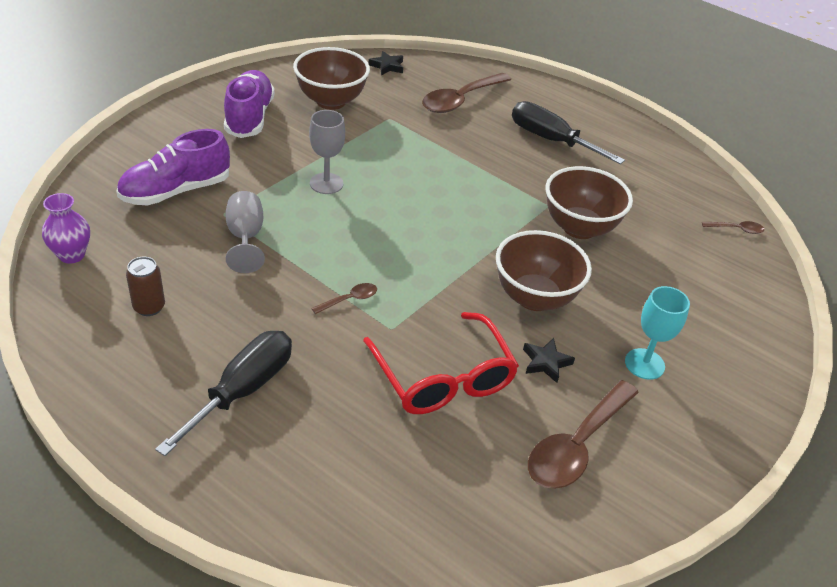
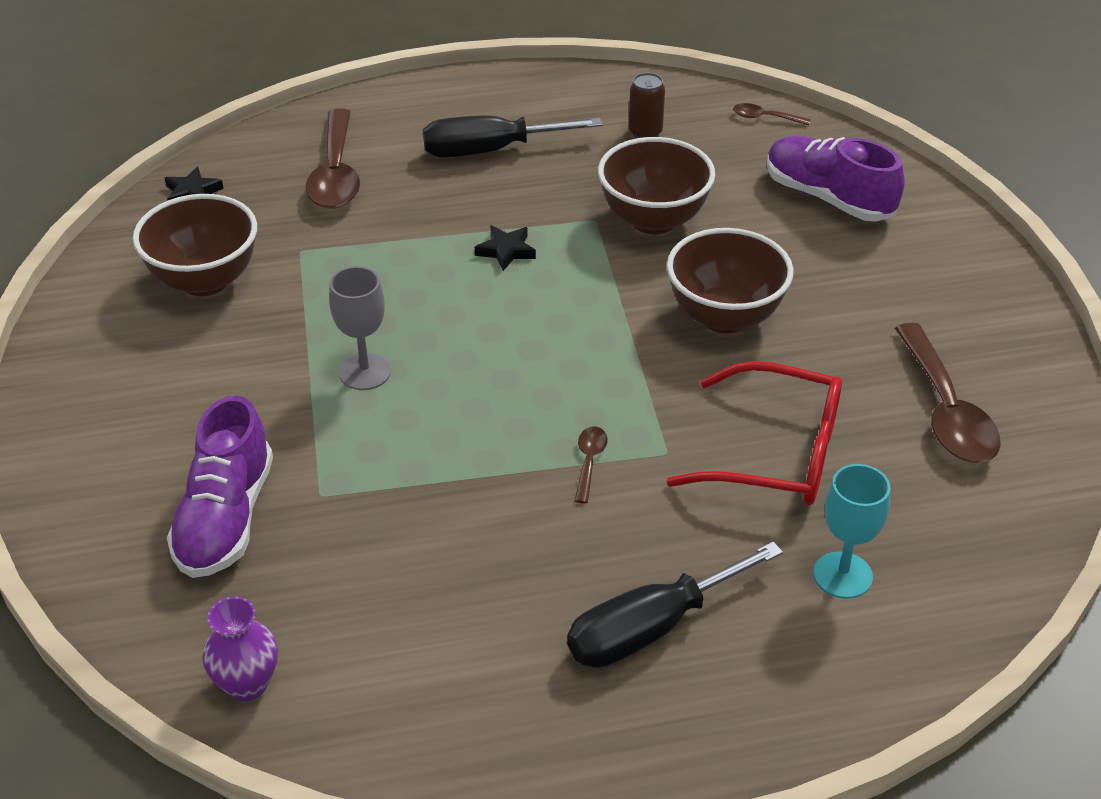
camera: 45 degrees left, 0 degrees up
brown can [126,257,165,316] -> brown can moved to [628,73,665,138]
black screwdriver [155,331,292,456] -> black screwdriver turned 105 degrees counterclockwise [567,542,783,668]
purple shoe [224,70,275,138] -> purple shoe moved to [767,136,905,221]
grey goblet [225,191,265,273] -> none
black star [523,338,575,383] -> black star moved to [475,225,536,271]
turquoise goblet [625,286,690,380] -> turquoise goblet moved to [814,464,891,599]
brown spoon [702,221,764,234] -> brown spoon turned 120 degrees counterclockwise [733,103,811,126]

